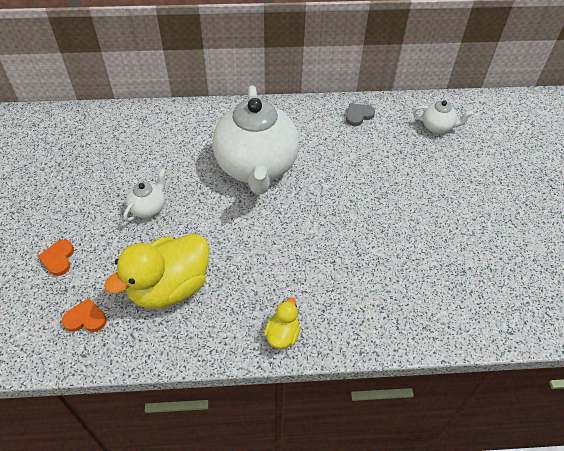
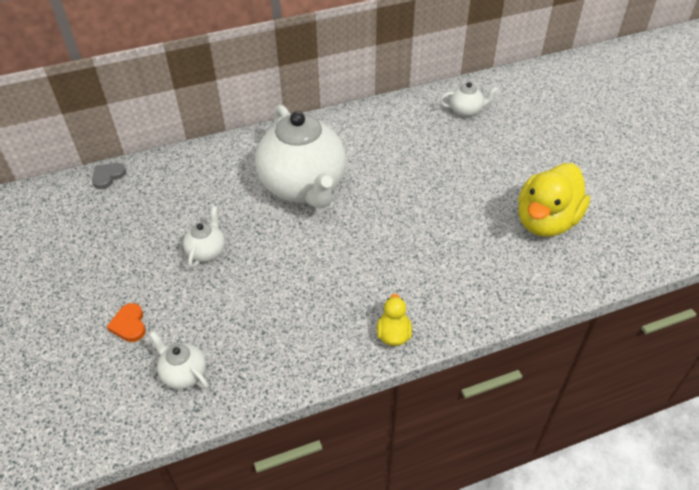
camera: 15 degrees left, 5 degrees down
orange heart [62,298,107,332] -> white teapot [149,331,208,389]
yellow duck [104,234,209,309] -> yellow duck moved to [518,163,590,237]
grey heart [346,104,375,126] -> grey heart moved to [92,163,126,189]

